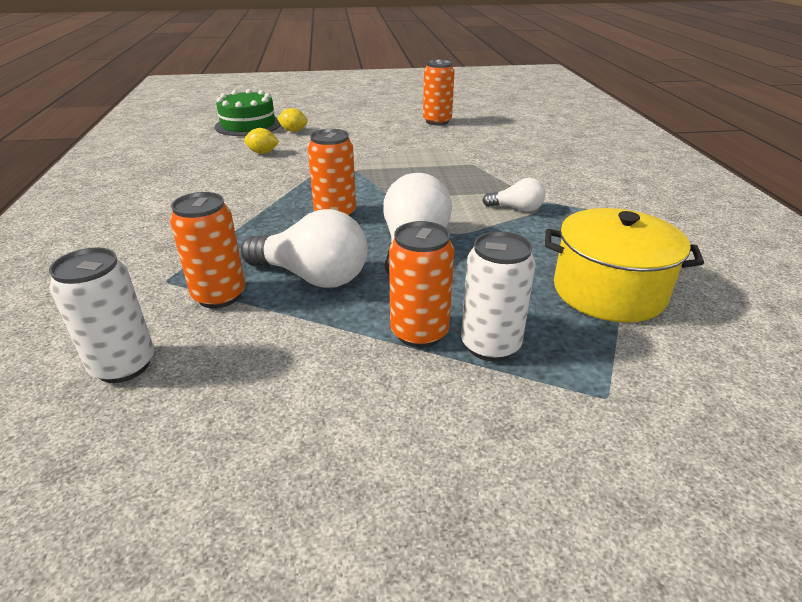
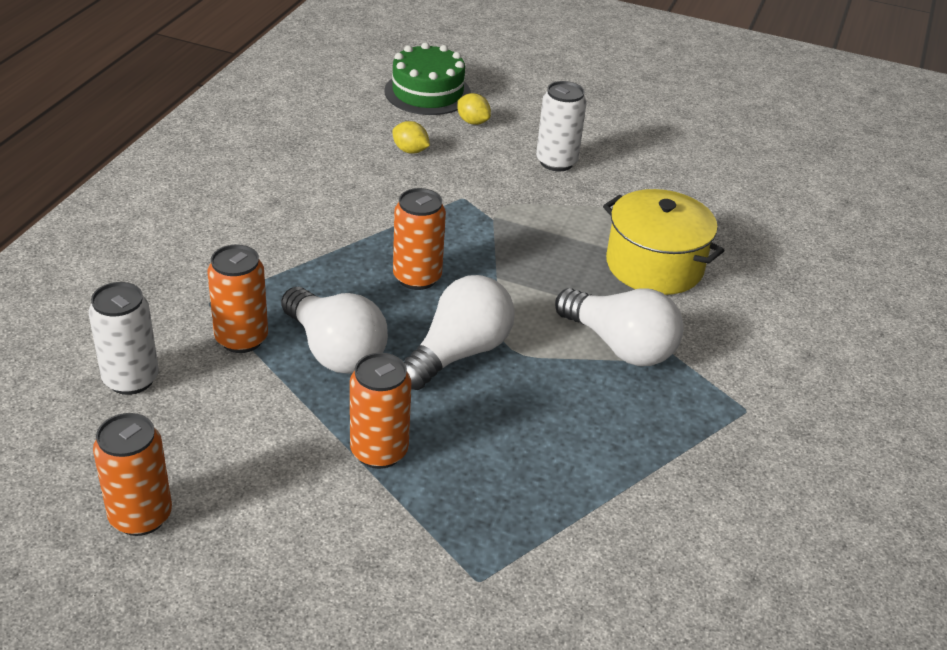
camera: 25 degrees right, 5 degrees up
orange can [423,60,455,125] -> orange can moved to [93,413,172,536]
white can [461,231,536,361] -> white can moved to [536,81,587,172]
white light bulb [482,178,545,212] -> white light bulb [555,288,684,366], size x1.85
yellow pot [545,208,704,323] -> yellow pot moved to [603,189,725,295]

